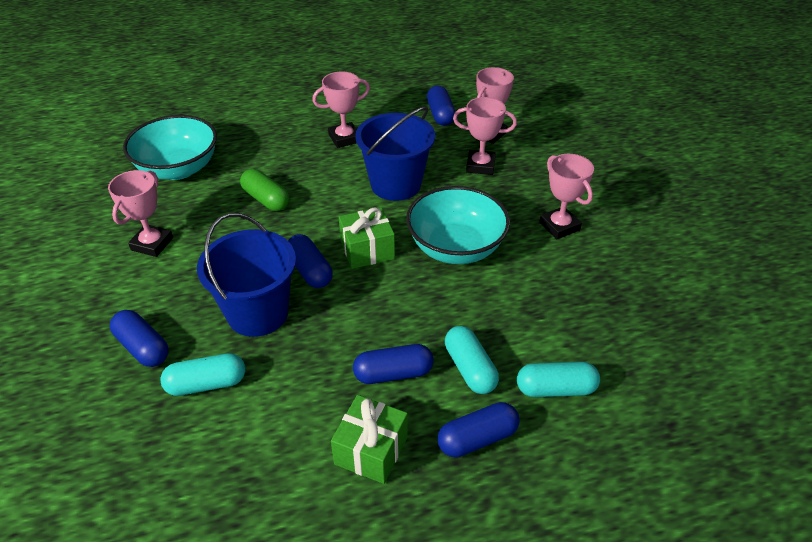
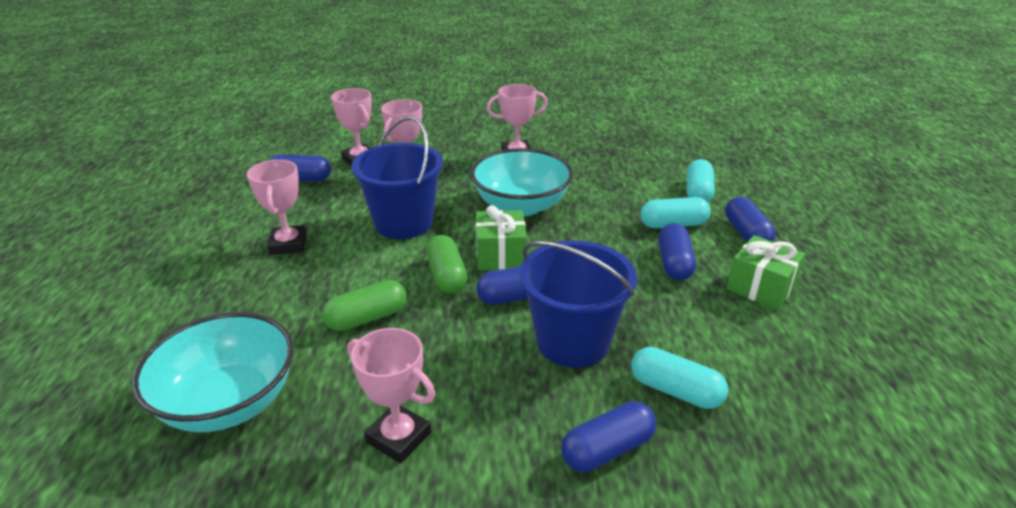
camera: 75 degrees left, 10 degrees down
turquoise capsule [160,353,245,396] -> turquoise capsule turned 60 degrees counterclockwise [631,347,728,409]
none -> green capsule [426,235,467,294]

